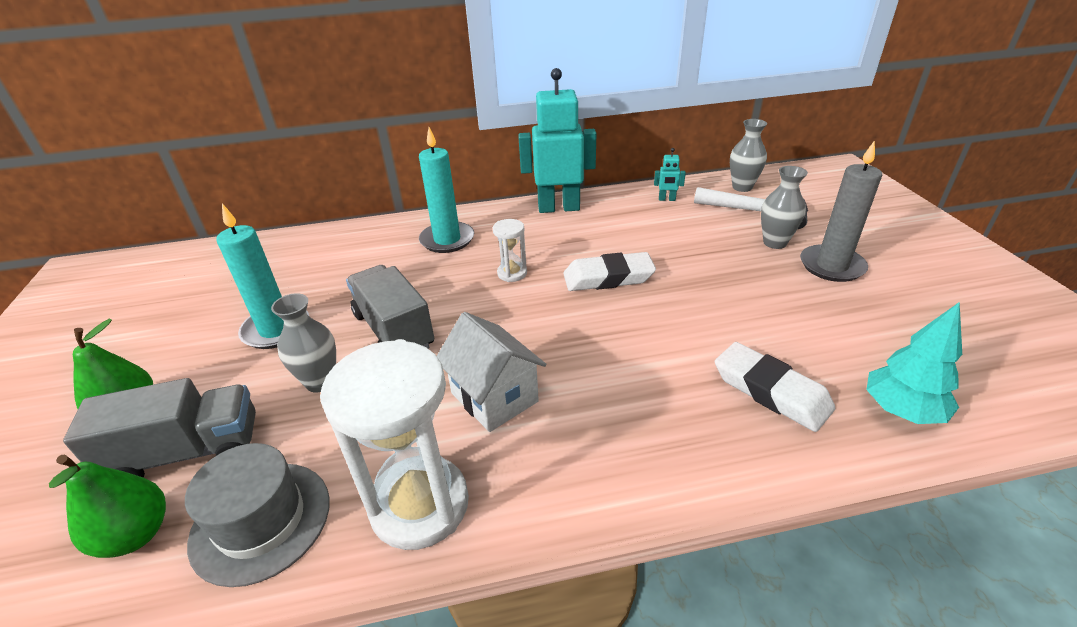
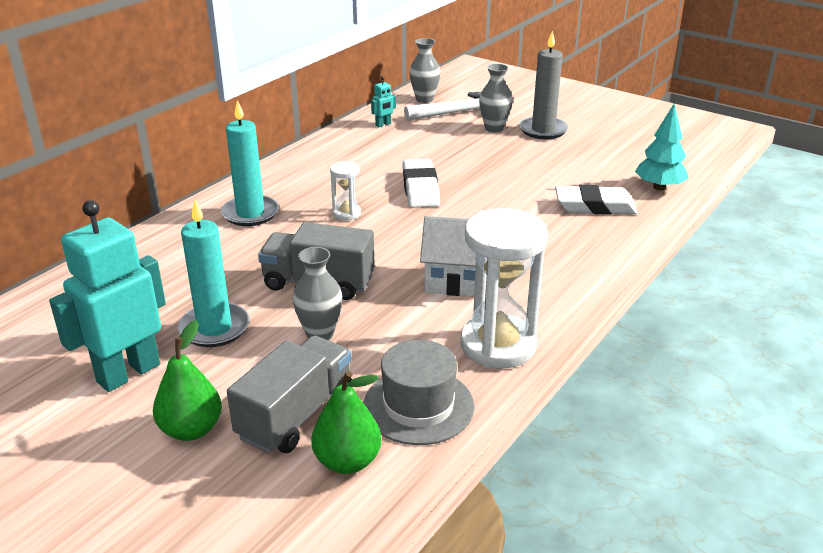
camera: 45 degrees left, 5 degrees down
turquoise robot [518,68,596,213] -> turquoise robot moved to [49,200,166,392]
white eraser [563,252,656,291] -> white eraser turned 45 degrees counterclockwise [402,159,440,208]

